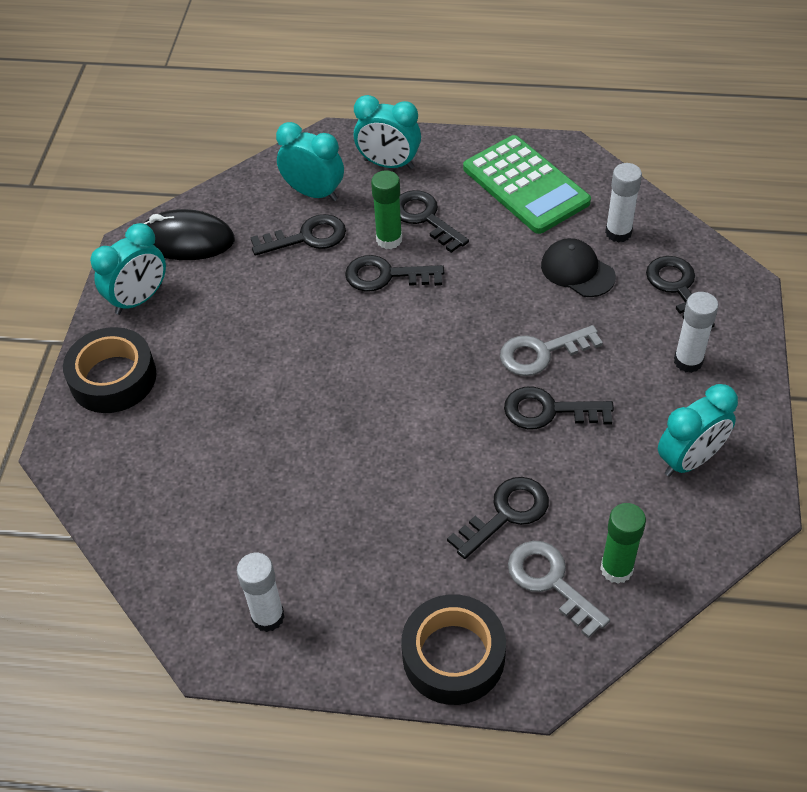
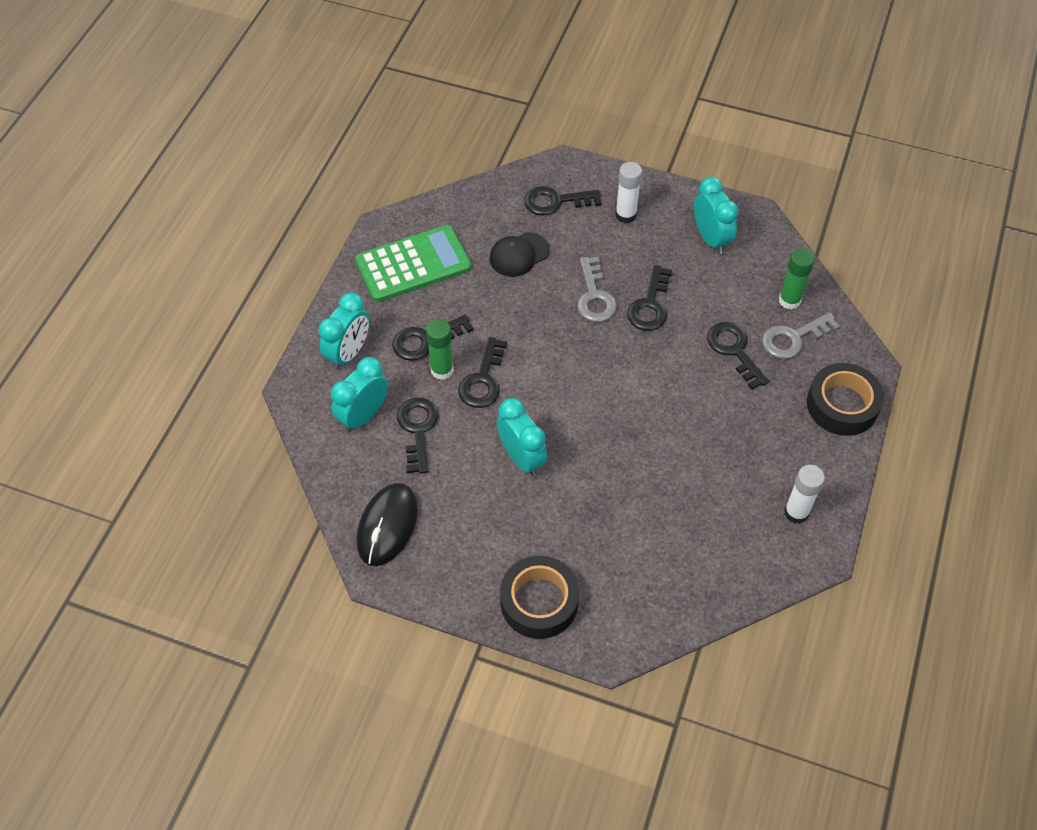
camera: 80 degrees left, 5 degrees up
turquoise clock [90,223,166,315] -> turquoise clock moved to [497,398,547,476]
white glue stick [605,163,642,243] -> none

